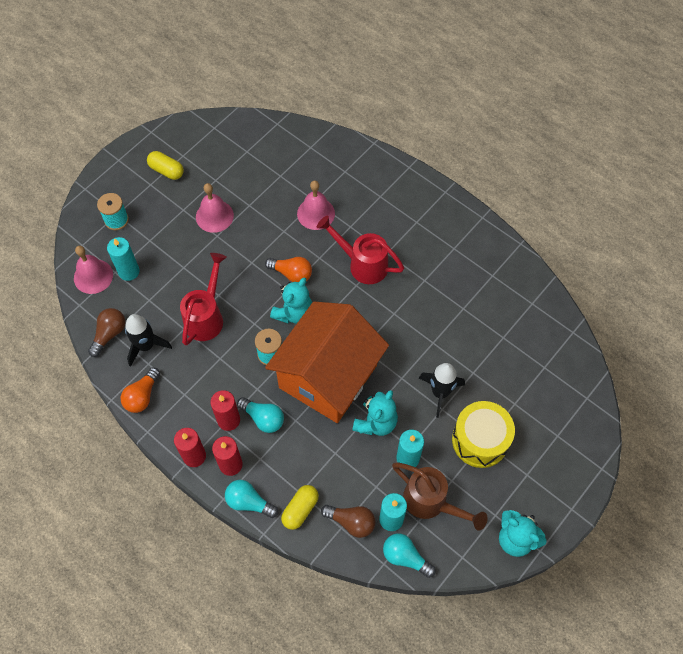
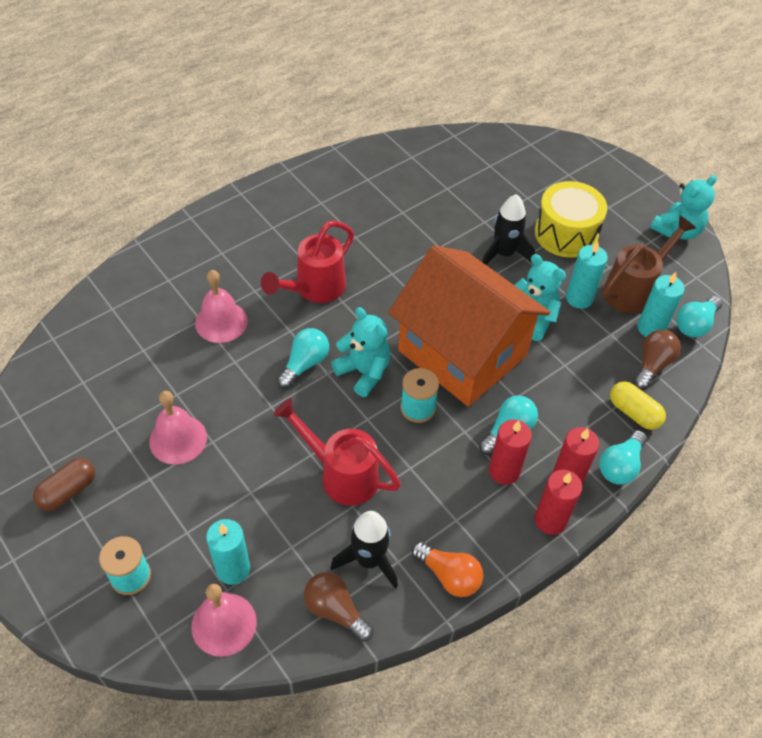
camera: 80 degrees left, 10 degrees down
yellow capsule [147,151,184,180] -> brown capsule [33,458,95,511]
orange light bulb [265,257,312,282] -> turquoise light bulb [277,328,329,389]

